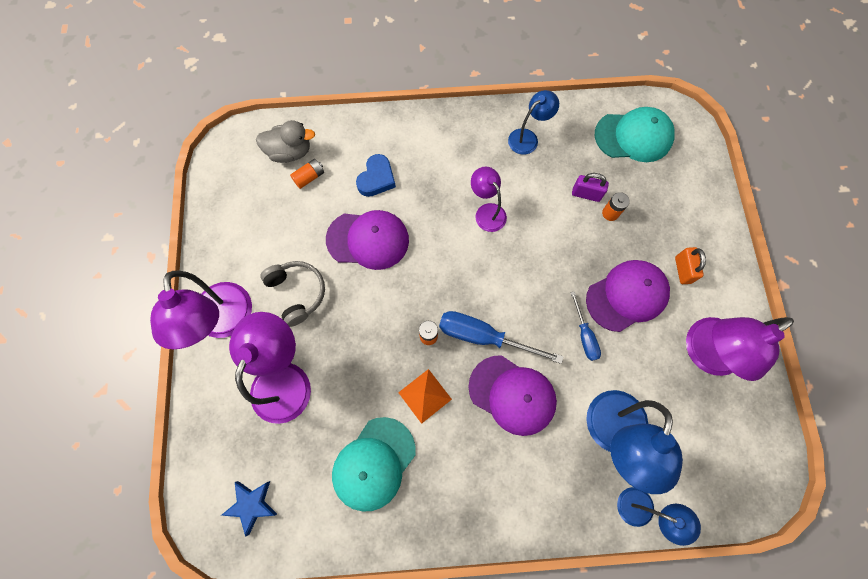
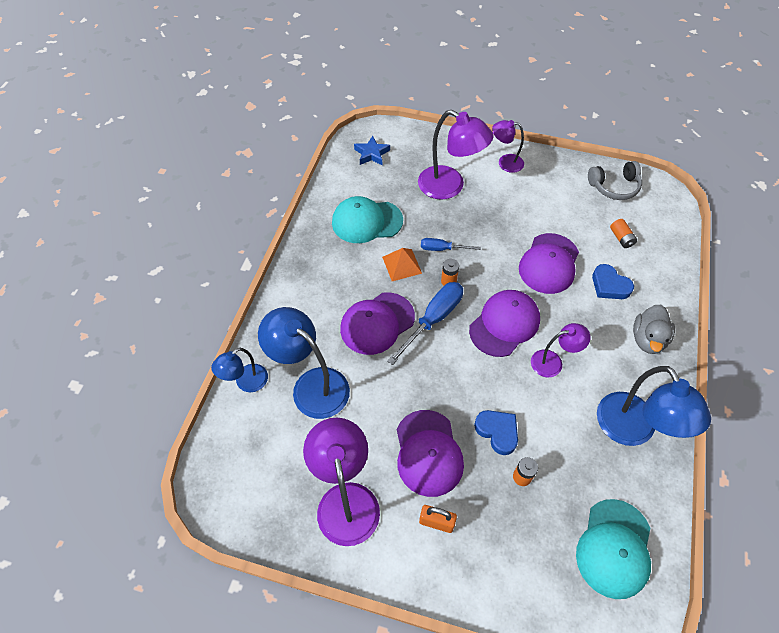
camera: 110 degrees right, 15 degrees down
purple lamp [150,271,252,349] -> purple lamp [492,120,524,173], size x0.57
grey duck [256,120,315,163] -> grey duck moved to [633,305,675,354]
grey headphones [260,261,325,327] -> grey headphones moved to [588,161,642,200]
turquoise cap [332,417,416,512] -> turquoise cap turned 60 degrees counterclockwise [332,196,403,243]
blue lamp [508,90,559,155] -> blue lamp [597,366,711,446], size x1.75
blue screwdriver [570,291,601,361] -> blue screwdriver moved to [421,238,481,251]
purple padlock [572,173,609,202] -> none
none -> purple cap [469,290,540,357]
none -> blue heart [474,410,518,455]

